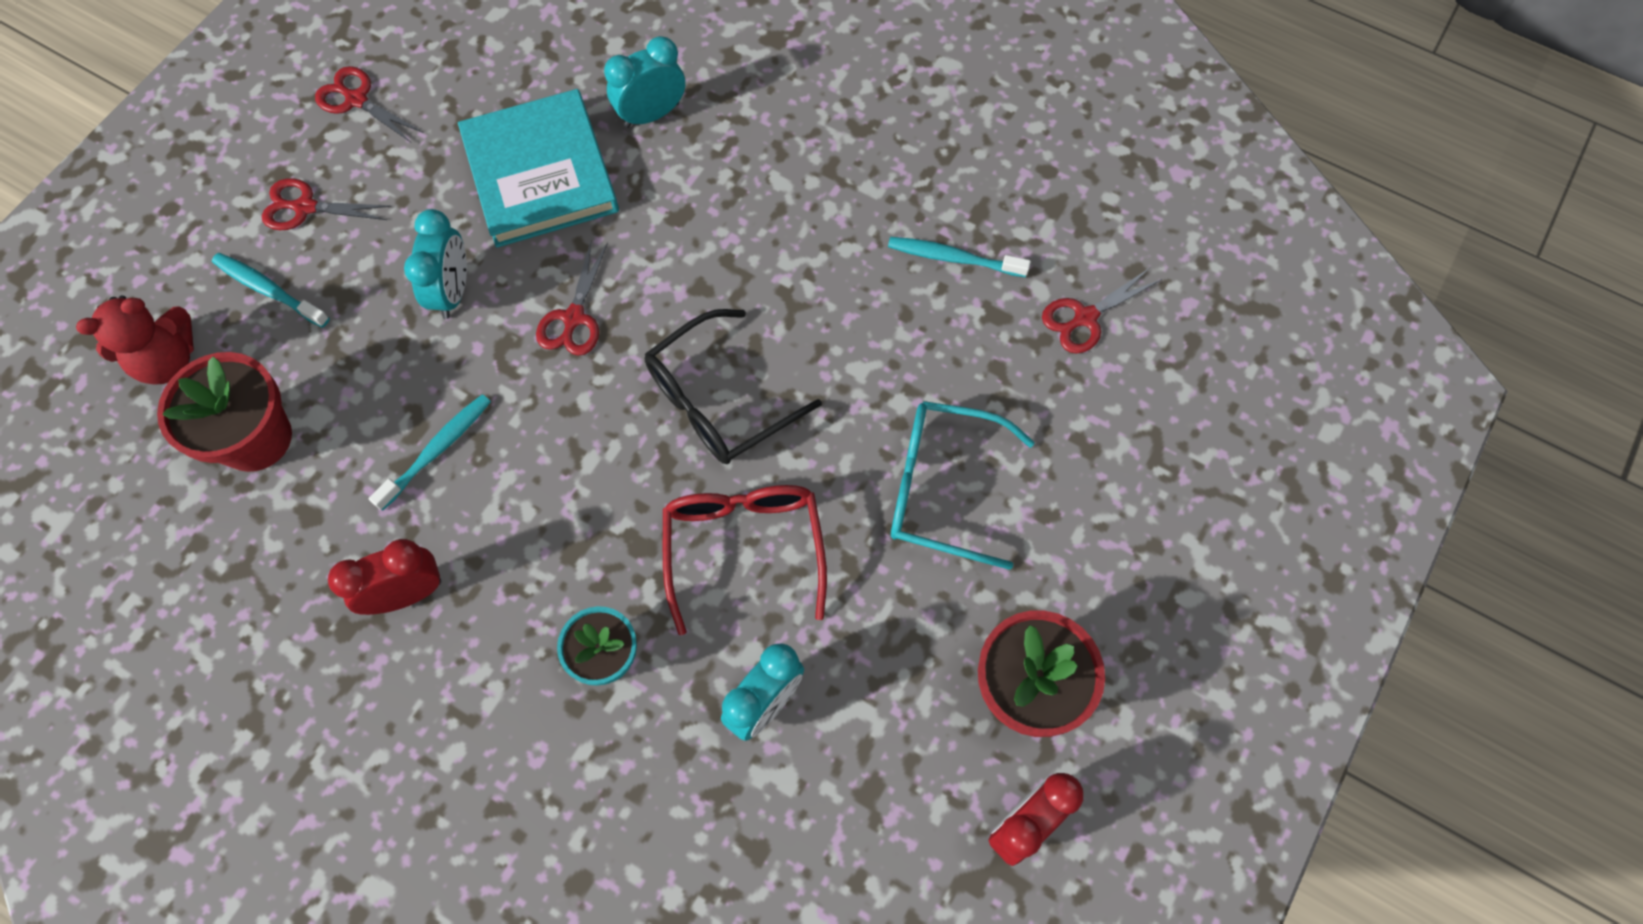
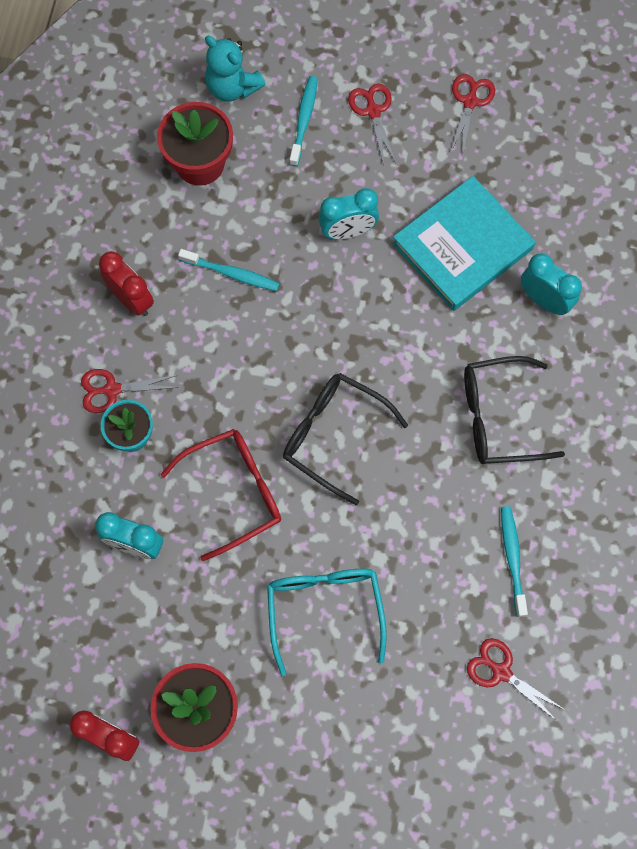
camera: 70 degrees right, 5 degrees up
red teddy bear [76,296,194,385] -> turquoise teddy bear [205,36,265,102]
red scissors [536,242,608,356] -> red scissors moved to [81,369,179,413]
none -> black glasses [464,356,565,464]

